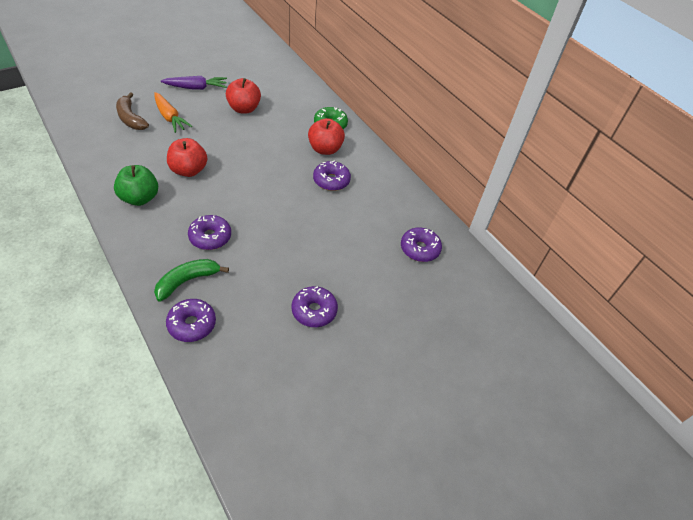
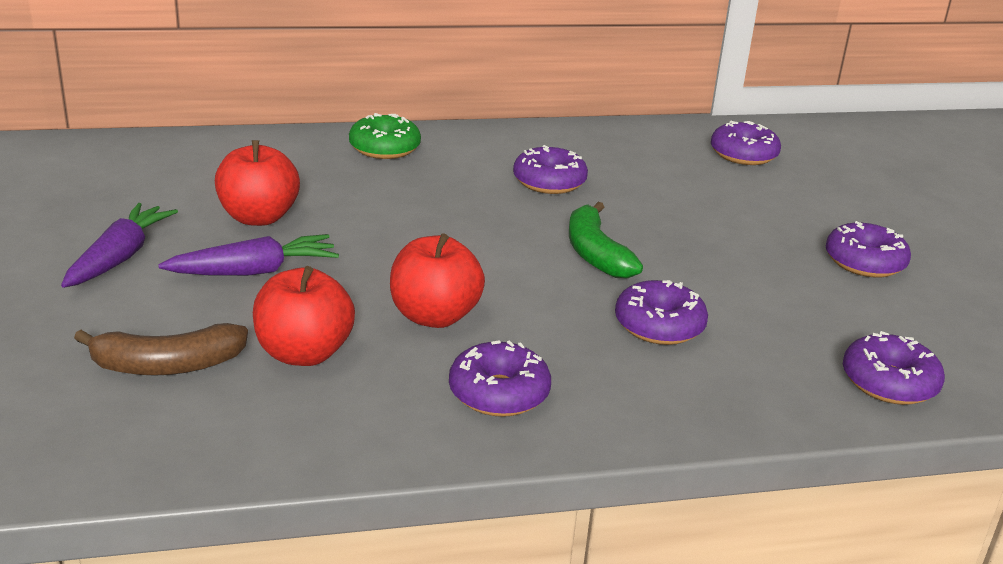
camera: 65 degrees left, 20 degrees down
green apple [114,165,158,206] -> purple donut [449,340,551,417]
orange carrot [154,92,192,133] -> none
green banana [154,259,229,302] -> green banana moved to [569,202,643,278]
red apple [308,118,345,155] -> red apple moved to [253,266,355,366]
none -> purple carrot [158,234,339,276]

